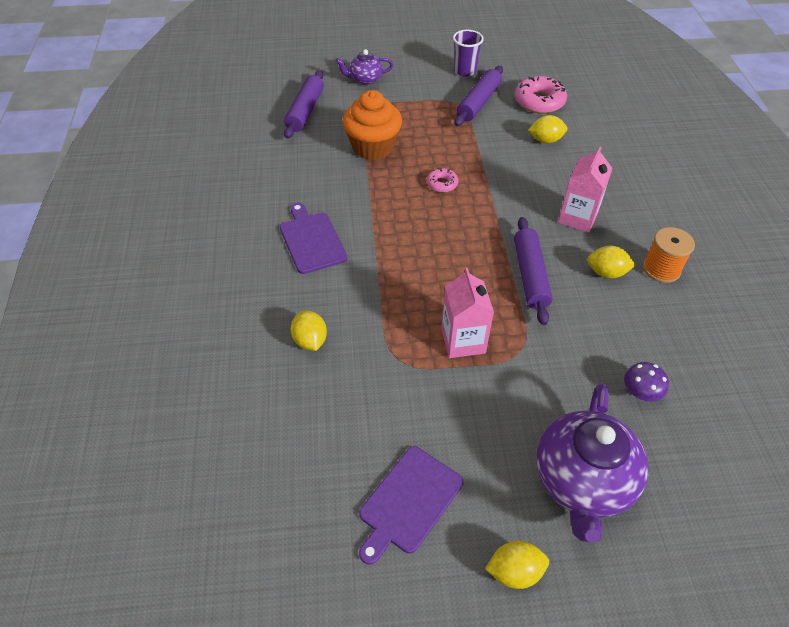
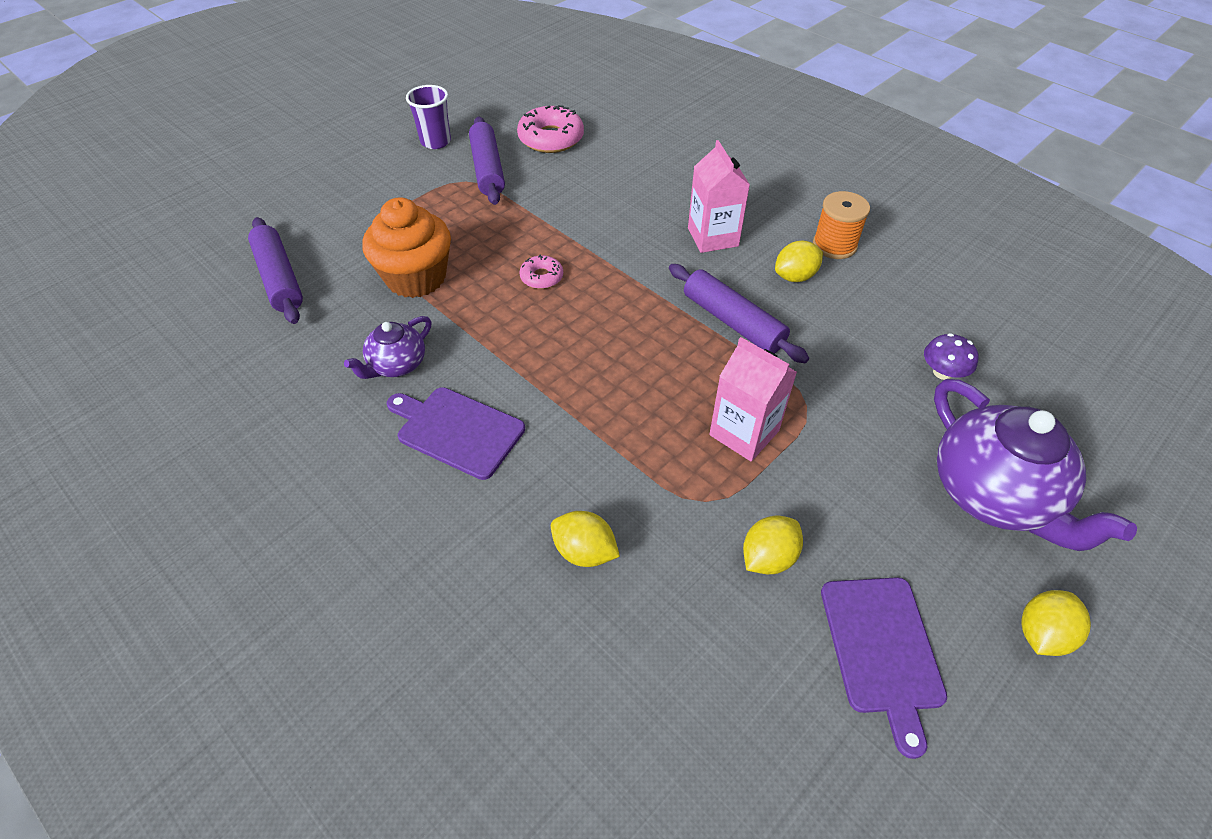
camera: 40 degrees left, 0 degrees up
purple teapot [336,49,393,85] -> purple teapot moved to [344,316,431,379]
yellow lemon [528,115,567,143] -> yellow lemon moved to [743,516,803,574]

